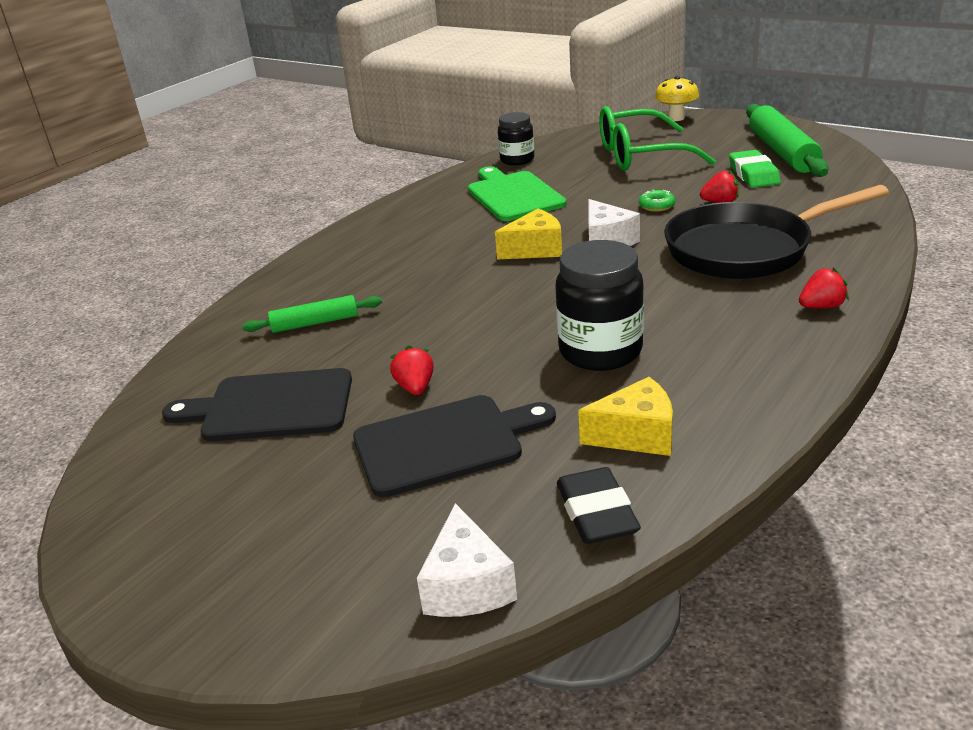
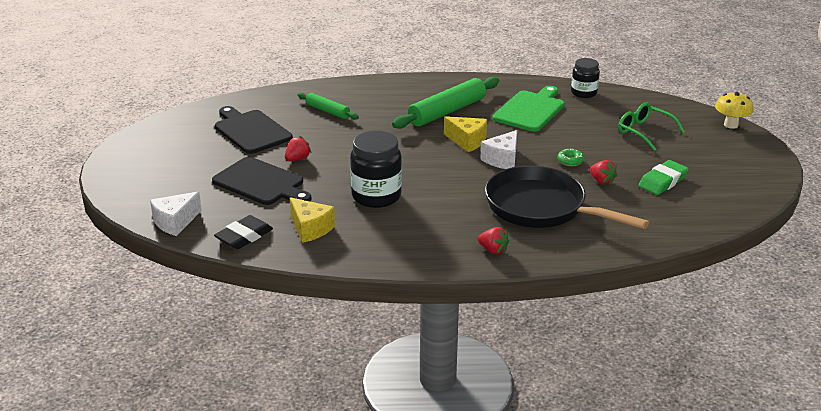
camera: 50 degrees right, 0 degrees up
green glasses [599,106,716,171] -> green glasses [618,102,685,151], size x0.64
green rolling pin [746,104,829,177] -> green rolling pin moved to [392,77,499,129]

